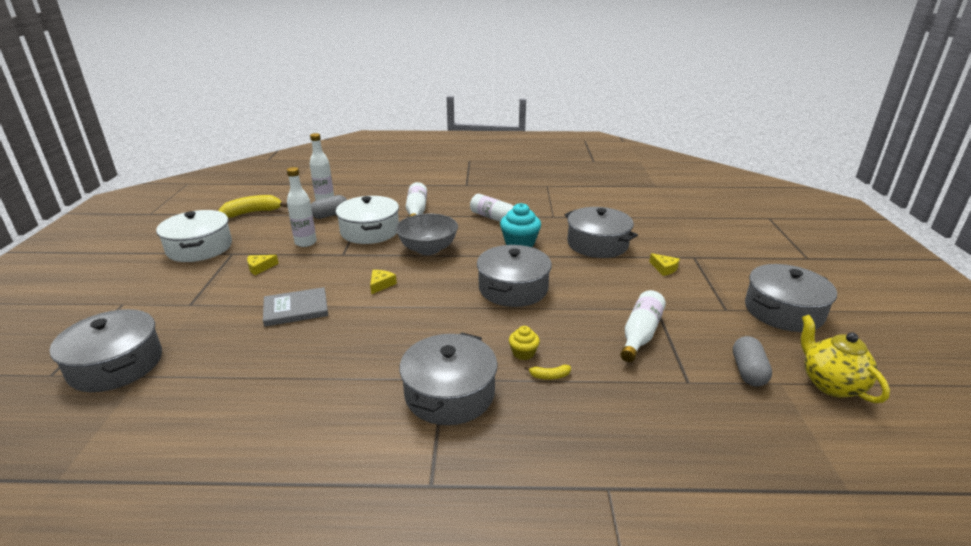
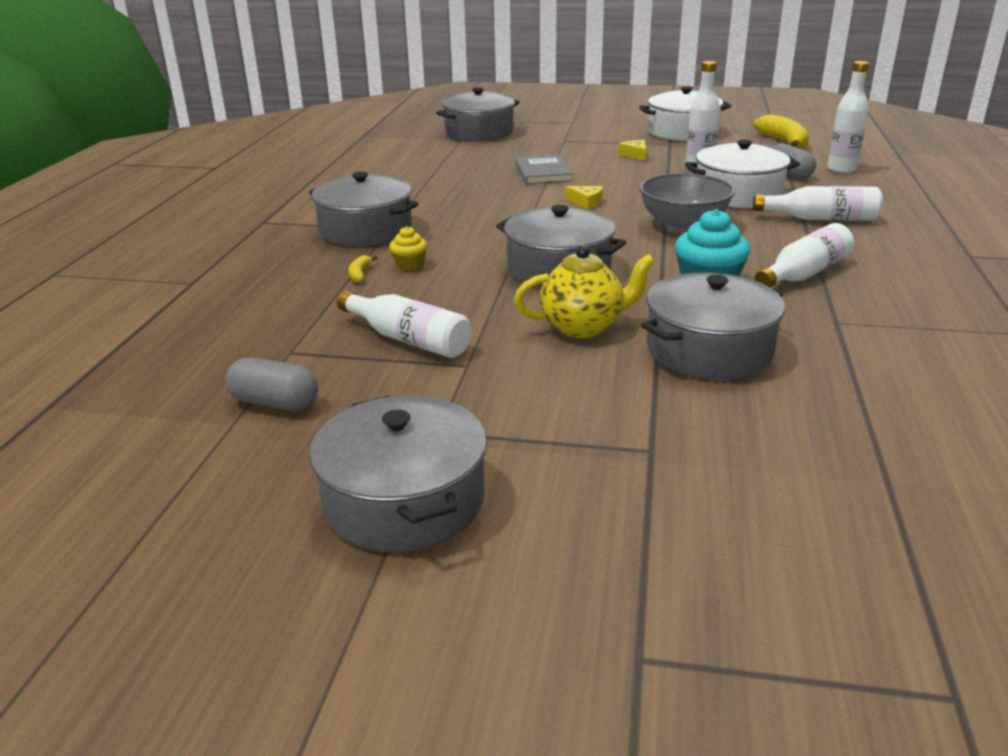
camera: 100 degrees right, 0 degrees up
yellow cheese [649,253,680,276] -> none
yellow teapot [801,315,890,403] -> yellow teapot moved to [514,245,655,338]

